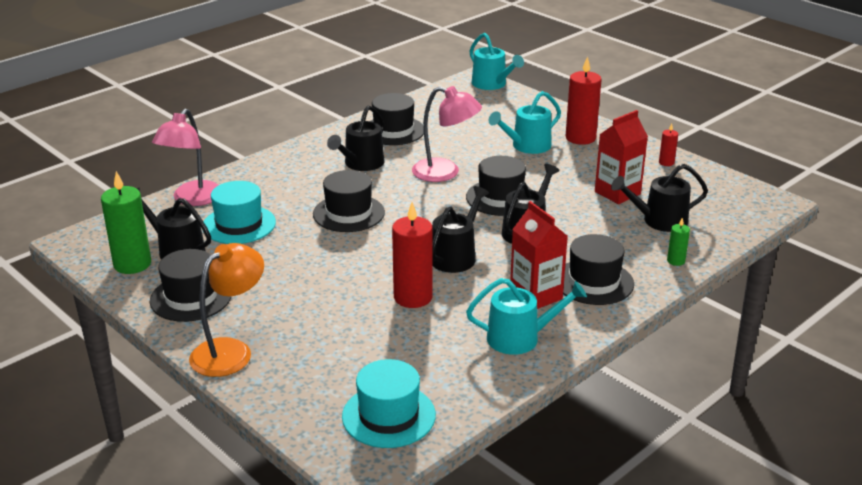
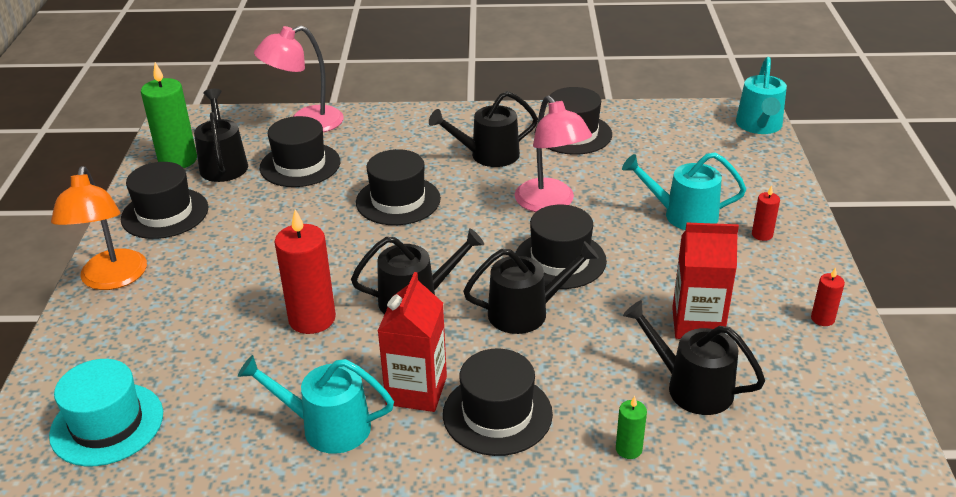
camera: 45 degrees right, 5 degrees up
orange lamp [189,243,264,377] -> orange lamp turned 90 degrees clockwise [51,166,147,290]
turquoise hat [203,181,276,244] -> black hat [260,116,340,187]
turquoise watering can [466,278,587,355] -> turquoise watering can turned 150 degrees clockwise [238,355,394,454]
red candle [566,56,602,145] -> red candle [752,186,780,241], size x0.48

